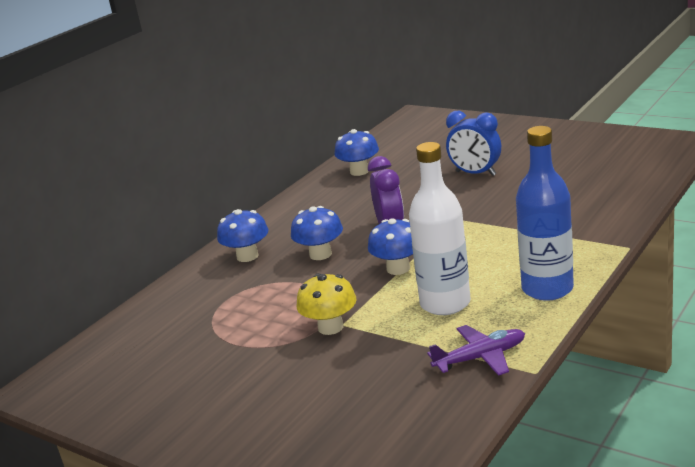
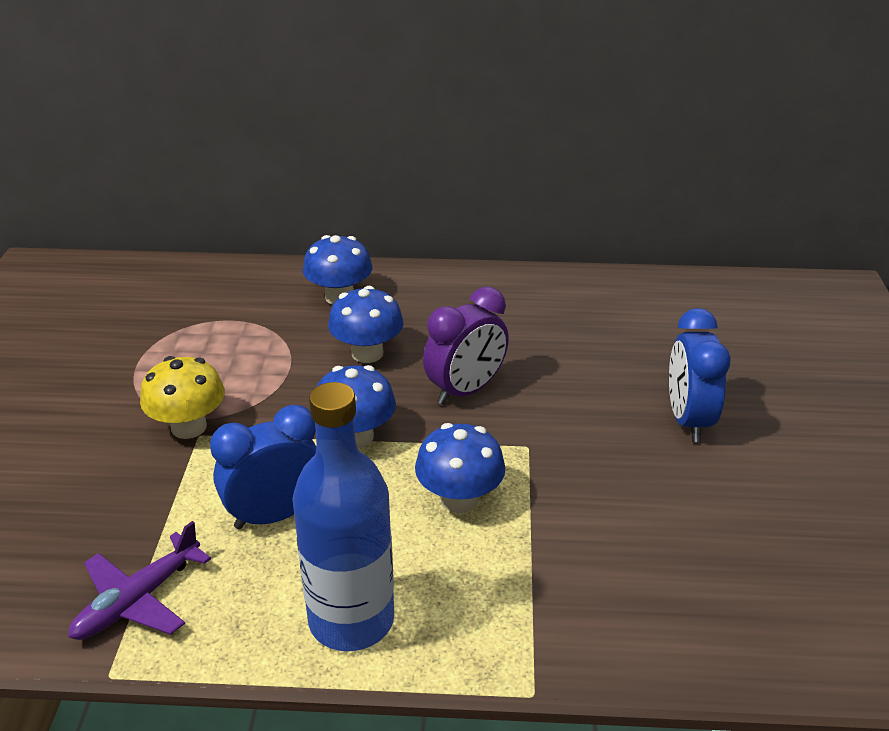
camera: 55 degrees right, 10 degrees up
blue mushroom [335,129,379,176] -> blue mushroom moved to [415,423,505,513]
white bottle [409,142,471,315] -> blue clock [210,405,316,529]
purple plane [427,325,525,376] -> purple plane turned 90 degrees clockwise [68,521,211,640]

